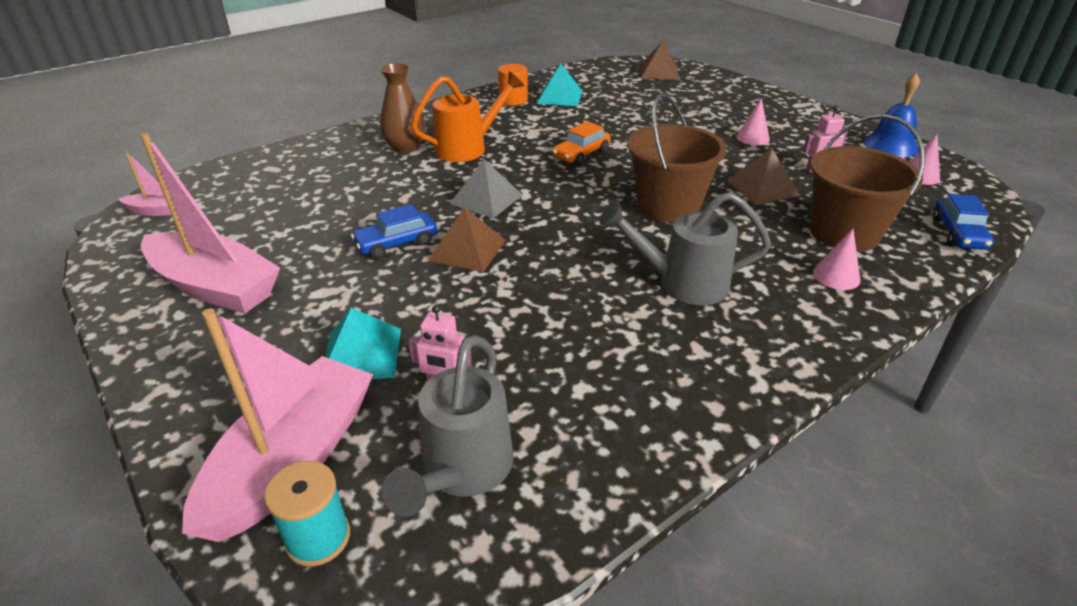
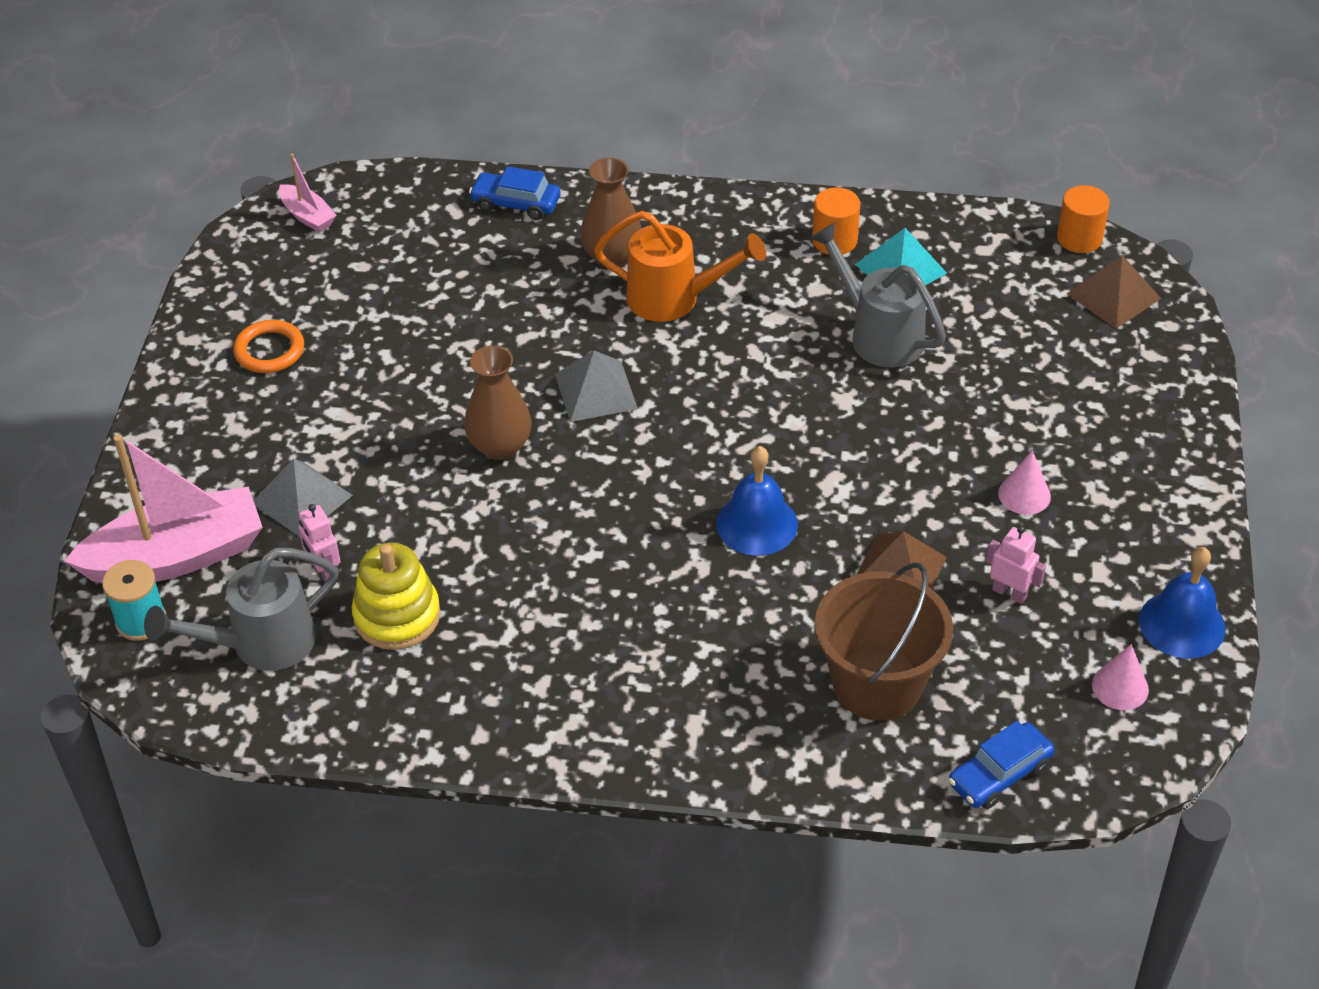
camera: 45 degrees right, 10 degrees up
pink boat [140,133,280,313] -> orange ring [233,320,304,373]
turquoise pyramid [325,308,401,379] -> grey pyramid [253,459,353,538]
blue car [351,204,437,258] -> blue car moved to [469,166,560,220]
brown pyramid [428,207,506,272] -> brown vase [464,346,531,460]
orange car [552,121,611,166] -> none
grey watering can [599,192,771,305] -> grey watering can moved to [810,223,946,367]
brown bucket [627,93,727,223] -> blue bell [716,446,798,556]
pink cone [813,229,860,290] -> none
none -> yellow stacking toy [351,543,441,650]
none -> orange cylinder [1057,185,1110,253]

